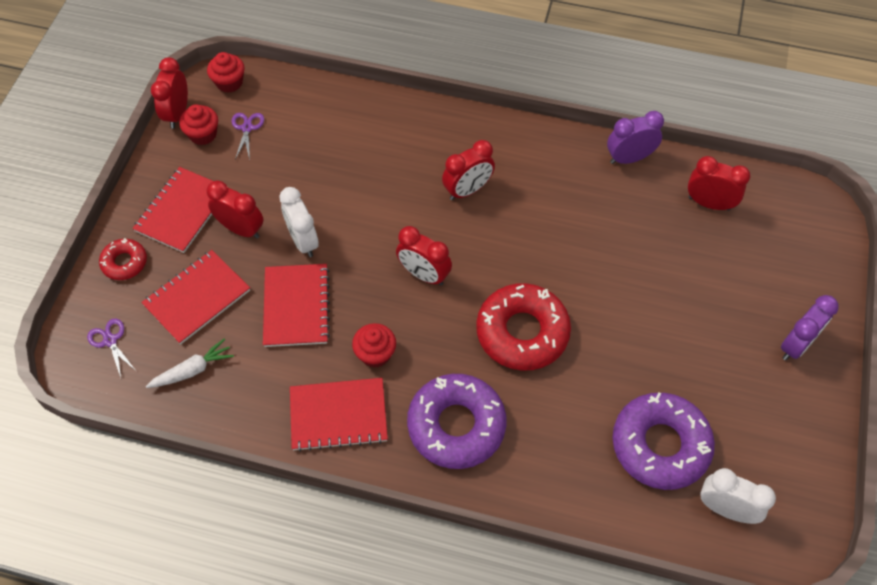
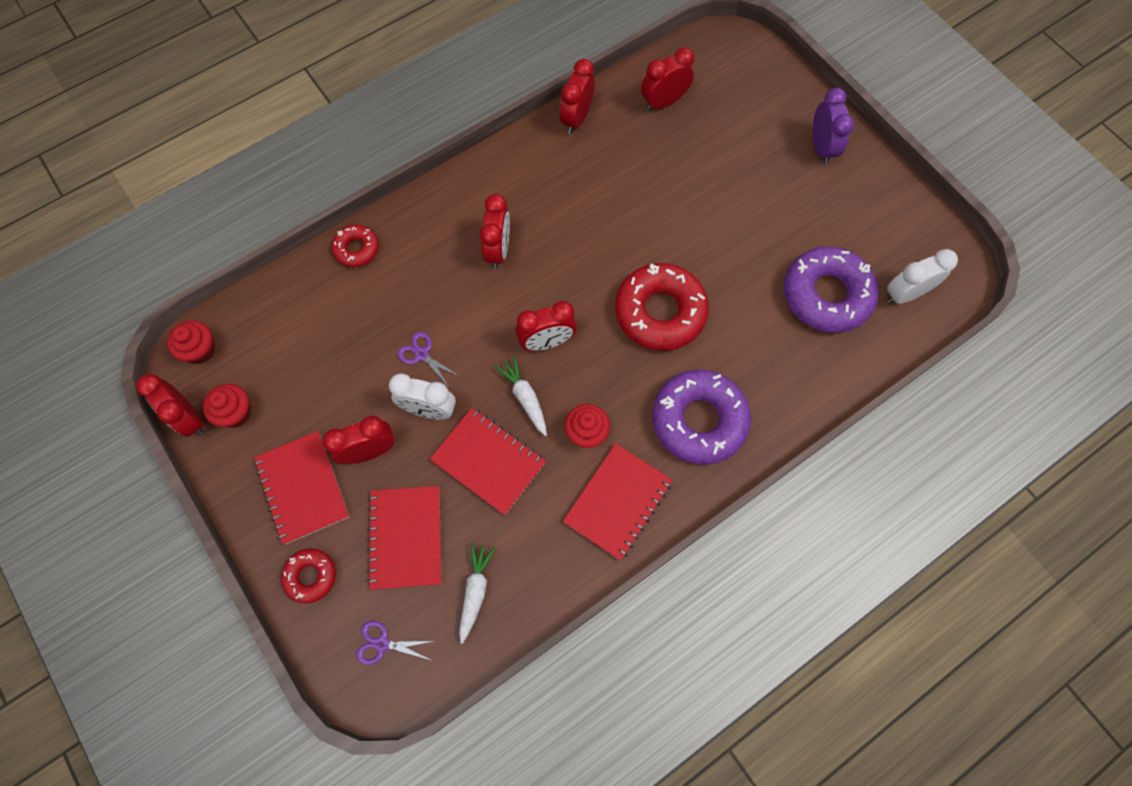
camera: 50 degrees left, 10 degrees up
purple scissors [232,113,264,160] -> purple scissors moved to [397,332,461,387]
purple clock [607,111,664,164] -> red clock [560,59,595,134]
none -> red donut [332,224,379,267]
none -> white carrot [494,355,547,436]

